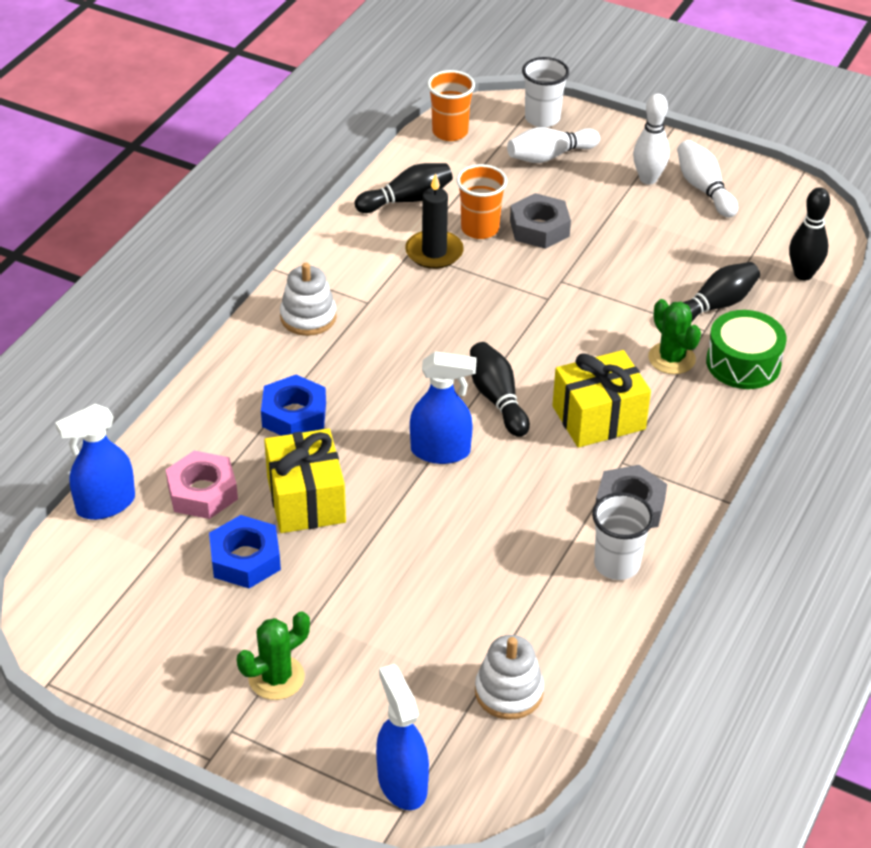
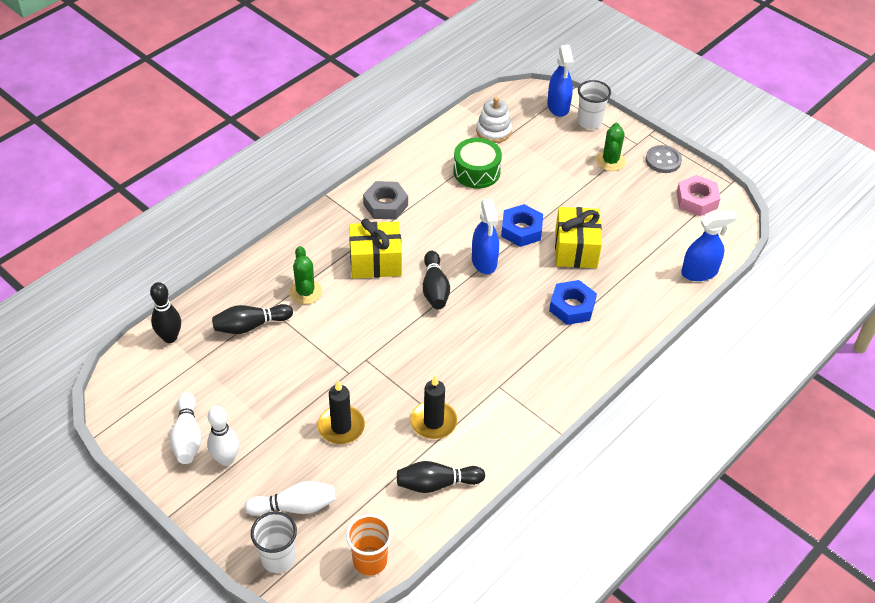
camera: 165 degrees left, 5 degrees up
pink nut [166,451,238,519] -> pink nut moved to [676,175,721,216]
blue nut [209,515,281,588] -> blue nut moved to [501,204,543,247]
green cactus [237,611,310,700] -> green cactus turned 60 degrees counterclockwise [596,123,626,171]
white stacking toy [280,263,337,336] -> none
blue spray bottle [410,352,477,464] -> blue spray bottle turned 120 degrees counterclockwise [472,199,499,274]
orange cup [457,164,507,239] -> none
grey nut [510,193,571,249] -> black candle [318,380,365,444]
white cup [592,492,654,580] -> white cup moved to [577,80,611,129]
green drum [706,310,787,389] -> green drum moved to [453,138,502,188]
none -> grey button [646,145,682,173]

